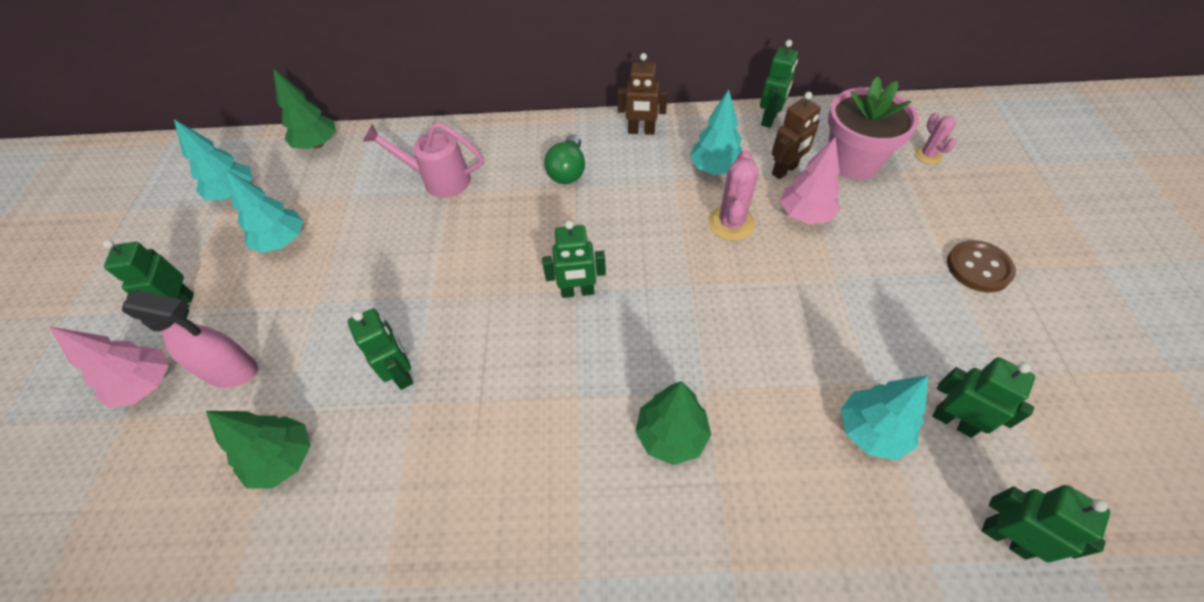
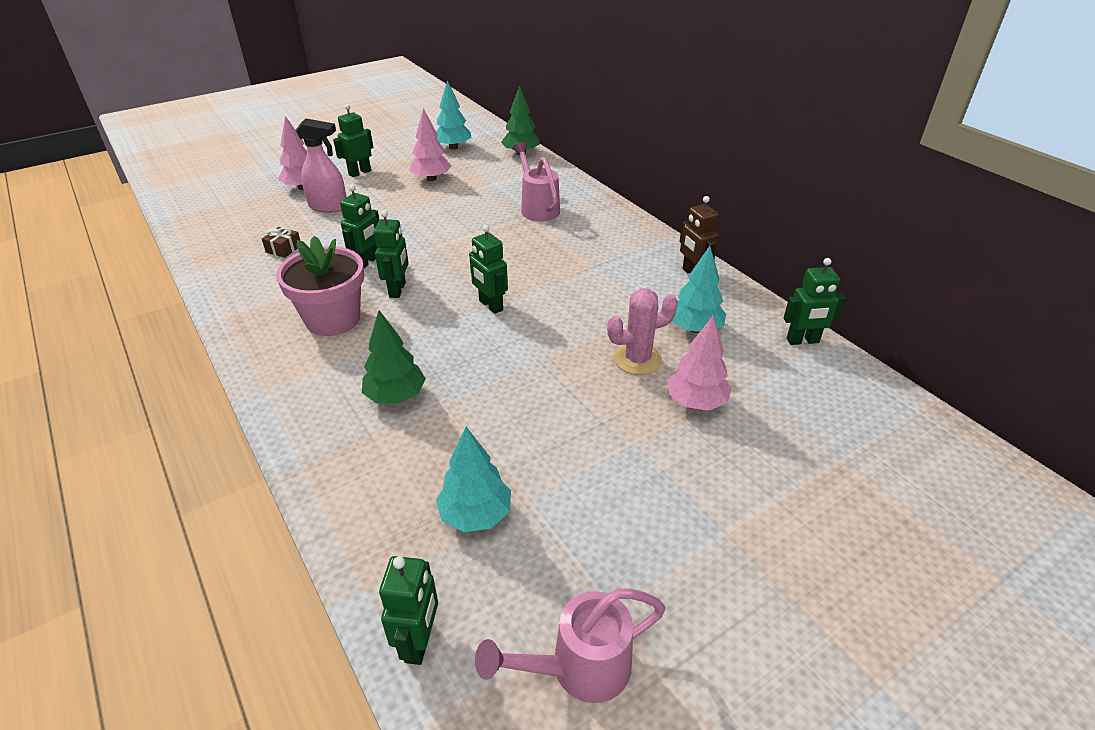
camera: 55 degrees right, 15 degrees down
pink spray bottle [122,290,258,388] -> pink spray bottle turned 60 degrees counterclockwise [296,118,346,213]
green tree [206,411,311,489] -> brown gift [262,227,300,258]
turquoise tree [225,169,303,253] -> pink tree [410,108,451,181]
green light bulb [544,134,585,184] -> none
brown robot [772,92,821,179] -> none
pink flower pot [828,76,919,180] -> pink flower pot moved to [276,236,364,336]
pink cactus [915,113,957,164] -> none
green robot [933,357,1035,438] -> green robot moved to [374,210,409,298]
brown button [947,240,1016,292] -> none
none -> pink watering can [475,588,665,703]

